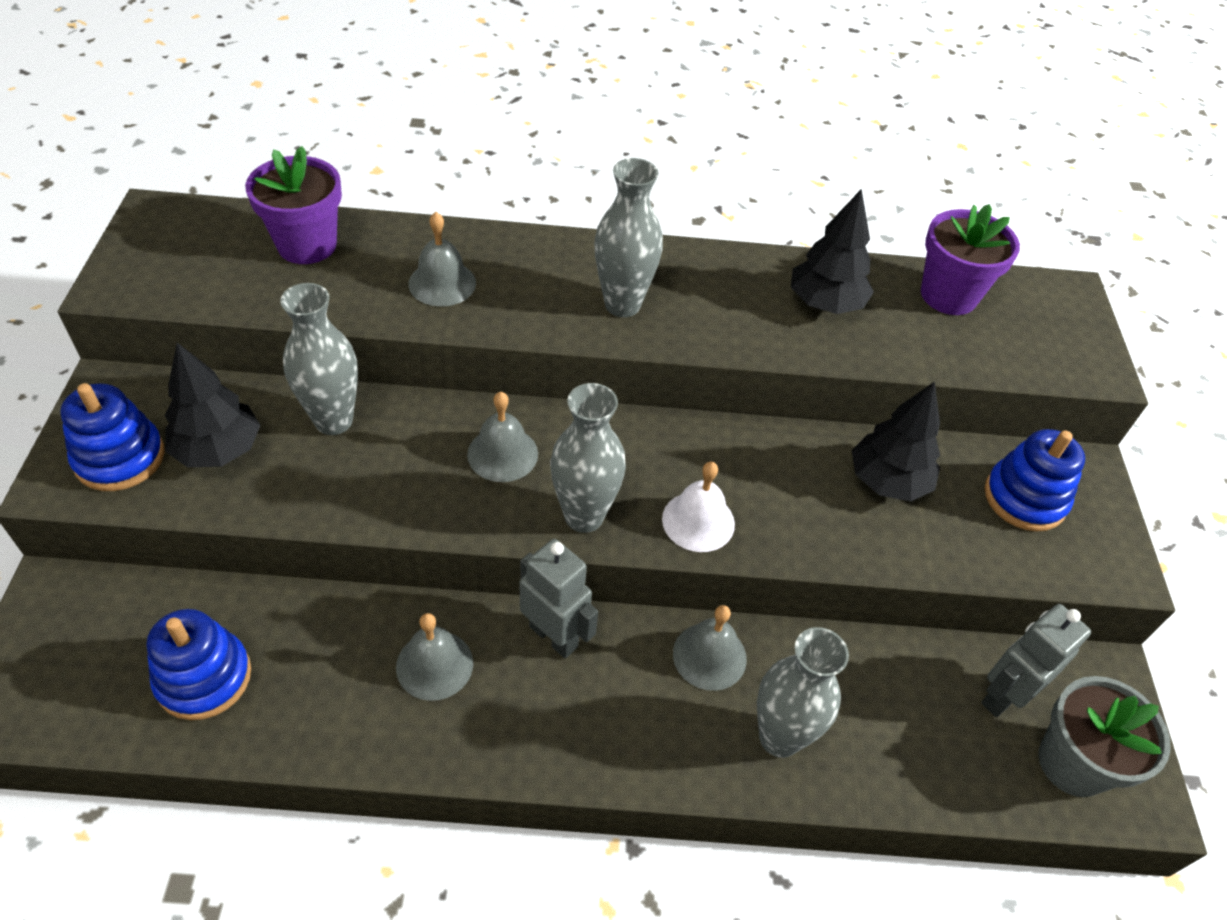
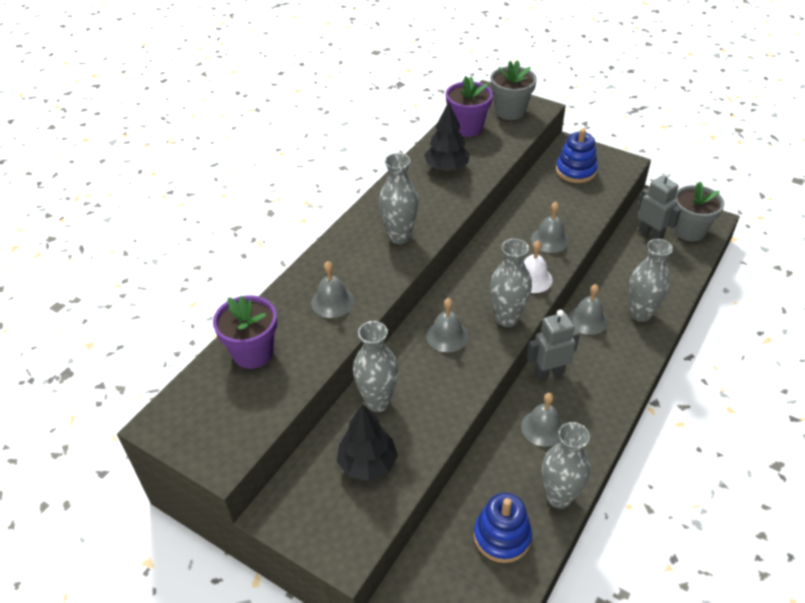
camera: 55 degrees left, 5 degrees down
blue stacking toy [60,383,165,491] -> none
black tree [852,382,940,501] -> none
grey robot [981,604,1091,717] -> grey robot turned 150 degrees clockwise [638,171,681,240]
none -> grey flower pot [491,60,537,120]
none -> grey bell [531,202,569,253]
none -> grey vase [542,422,590,509]

